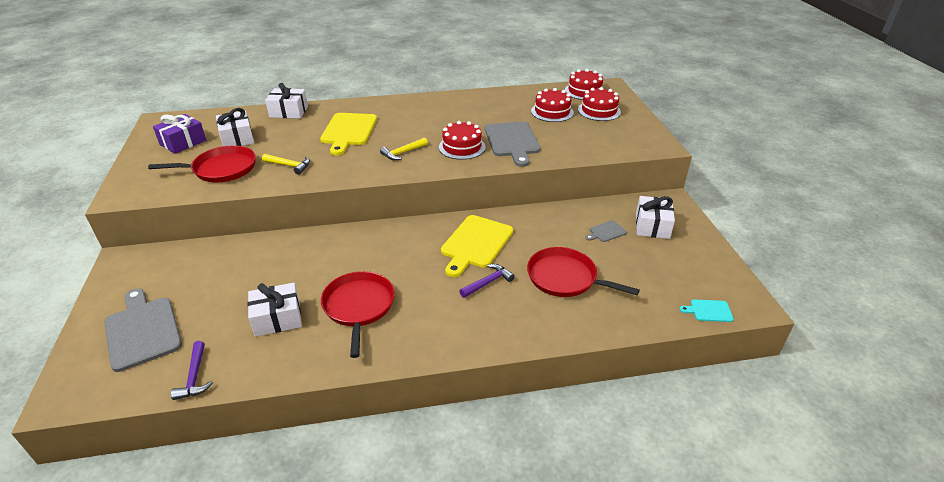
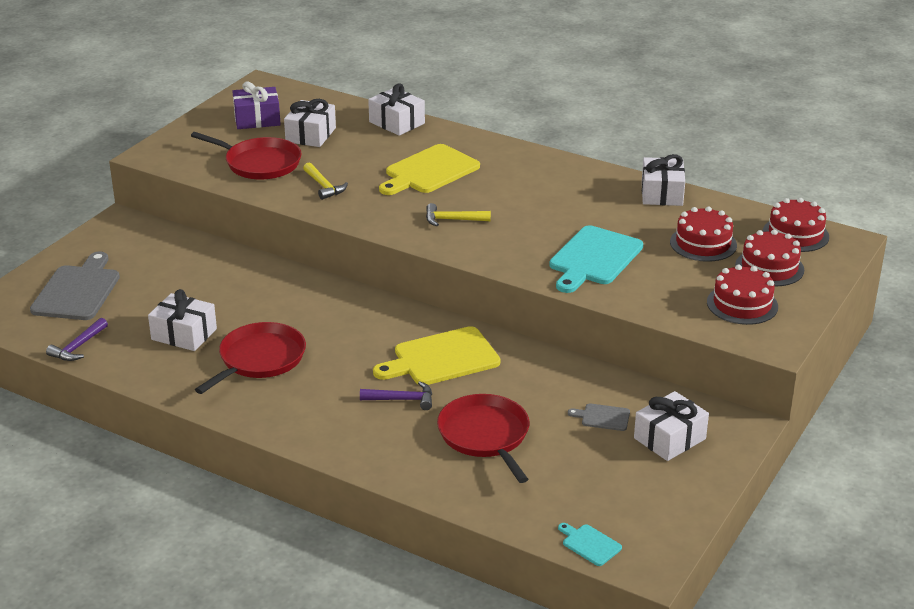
camera: 40 degrees right, 5 degrees down
red cake [439,121,486,160] -> red cake moved to [707,265,778,325]
grey cutting board [485,121,540,167] -> turquoise cutting board [549,225,643,293]
none -> white gift [642,154,685,206]

